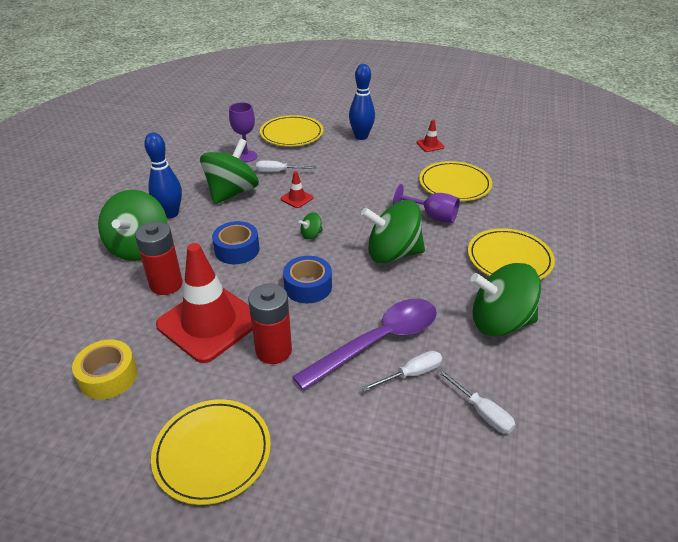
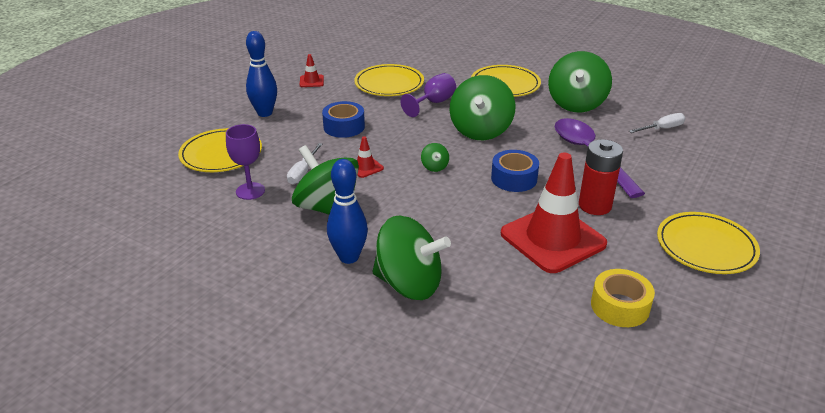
camera: 75 degrees left, 5 degrees down
red battery [135,222,183,295] -> none
blue tape [212,221,259,264] -> blue tape moved to [322,101,365,138]
white screwdriver [362,351,442,392] -> none

